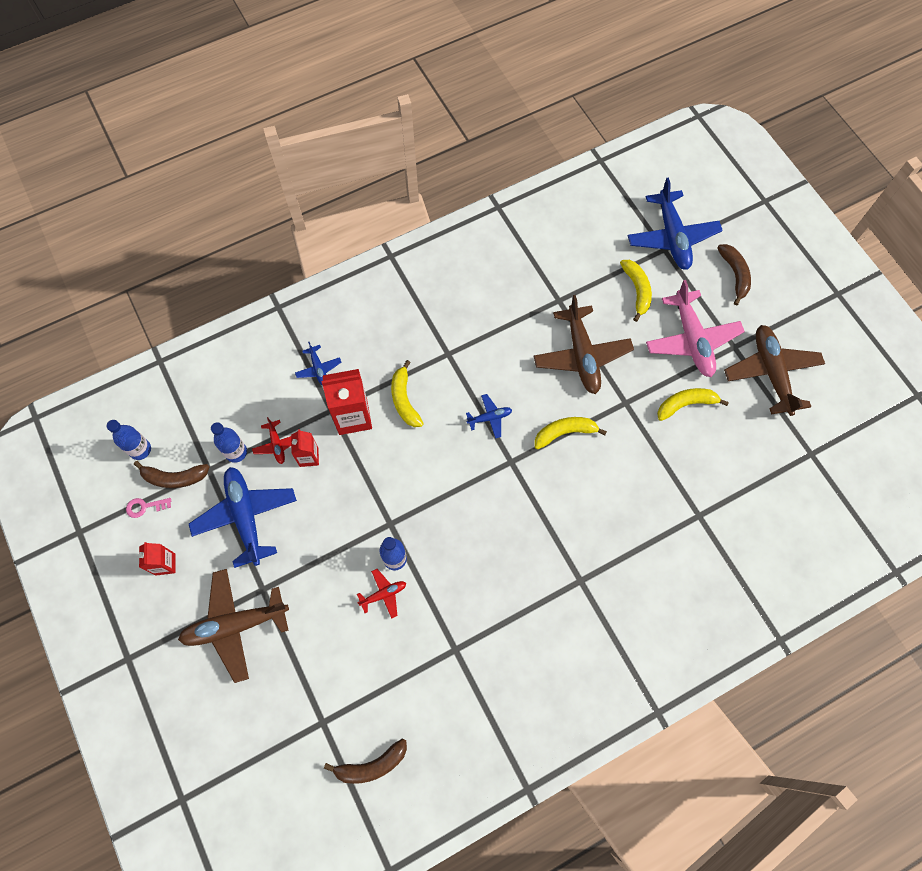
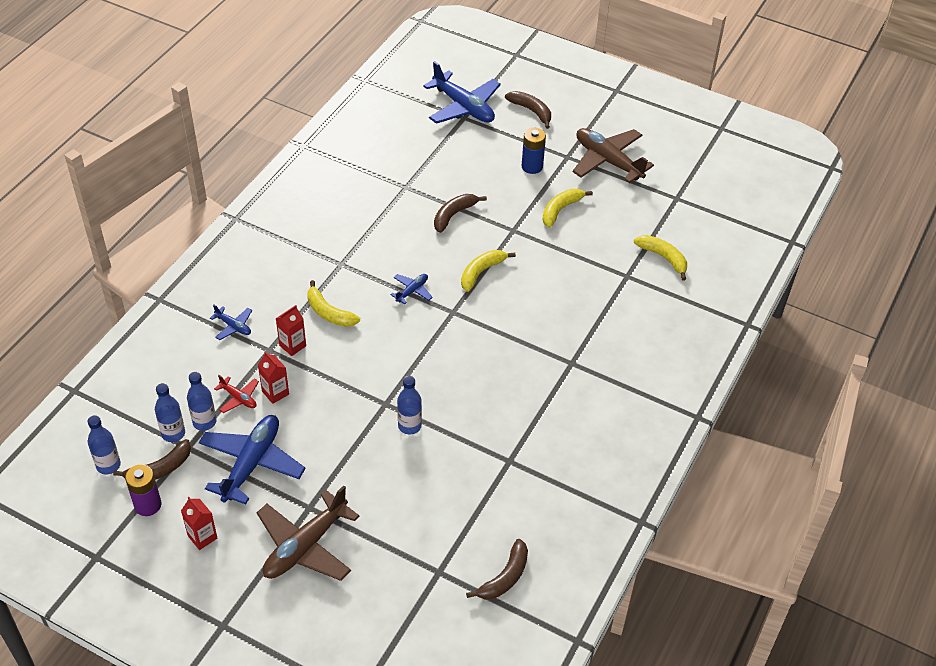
camera: 35 degrees left, 20 degrees down
pink key [126,498,171,518] -> purple battery [125,464,161,516]
blue plane [189,467,297,568] -> blue plane turned 75 degrees clockwise [199,415,306,504]
red carton [321,369,372,435] -> red carton [276,305,306,356], size x0.57
red plane [357,569,406,619] -> none
brown plane [533,295,634,394] -> brown banana [434,194,487,233]
yellow banana [620,260,652,322] -> yellow banana moved to [634,235,687,280]
pink plane [646,280,745,377] -> blue battery [522,128,546,174]
none -> blue bottle [155,383,185,442]

